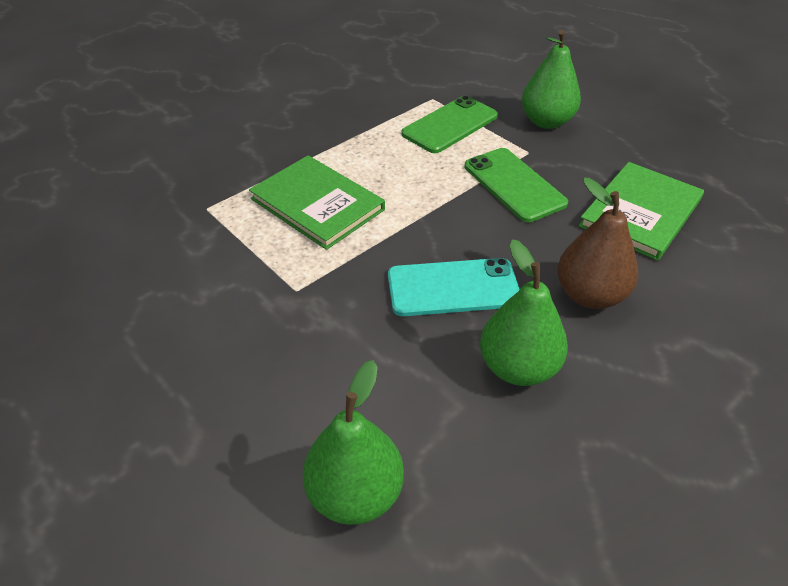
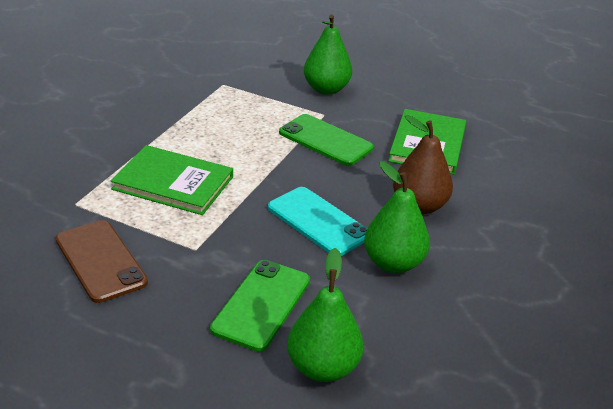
camera: 25 degrees left, 10 degrees down
turquoise phone [388,258,520,316] -> turquoise phone turned 75 degrees clockwise [268,187,367,256]
green phone [402,96,498,153] -> green phone moved to [210,260,310,352]
none -> brown phone [56,220,148,303]

